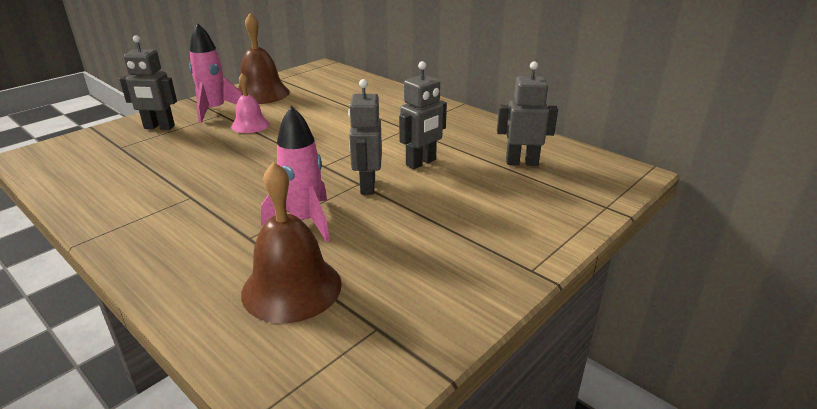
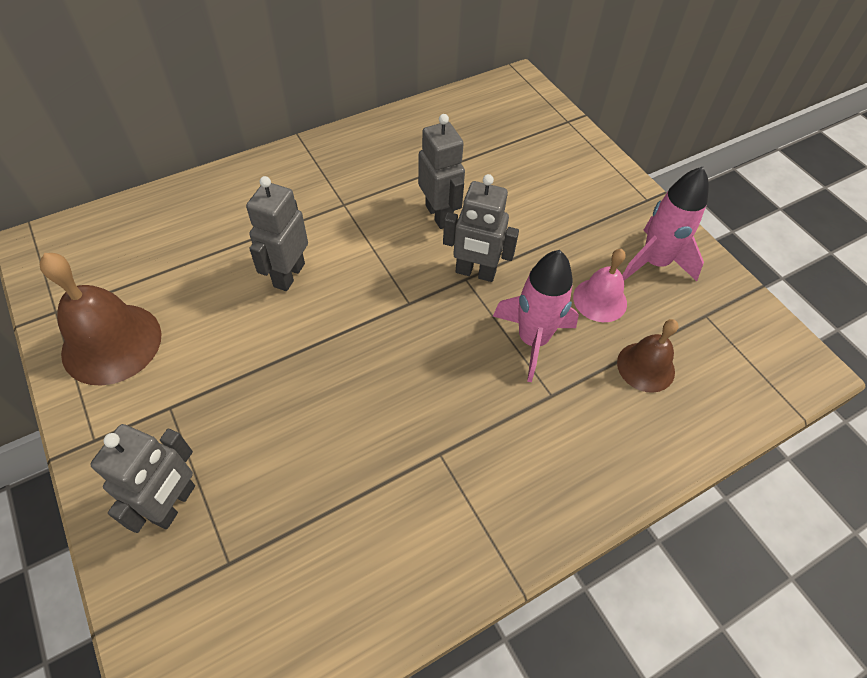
camera: 75 degrees left, 25 degrees up
pink rocket [189,23,242,123] -> pink rocket moved to [622,167,709,281]
pink bell [231,73,270,133] -> pink bell moved to [573,249,627,322]
brown bell [241,161,342,323] -> brown bell [617,319,678,393], size x0.60
grey robot [497,61,558,166] -> grey robot moved to [246,176,308,291]

